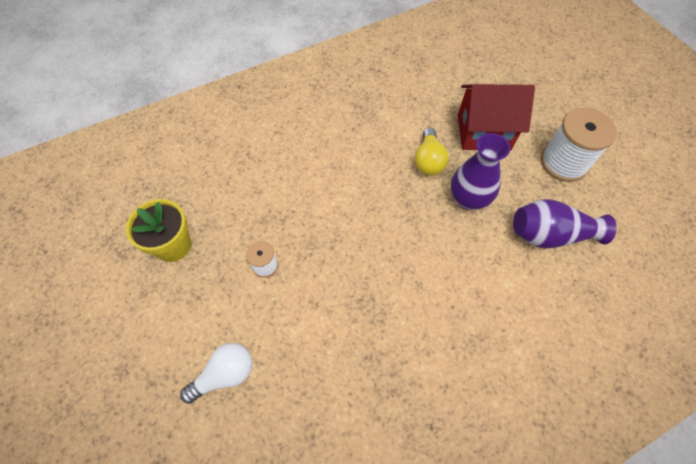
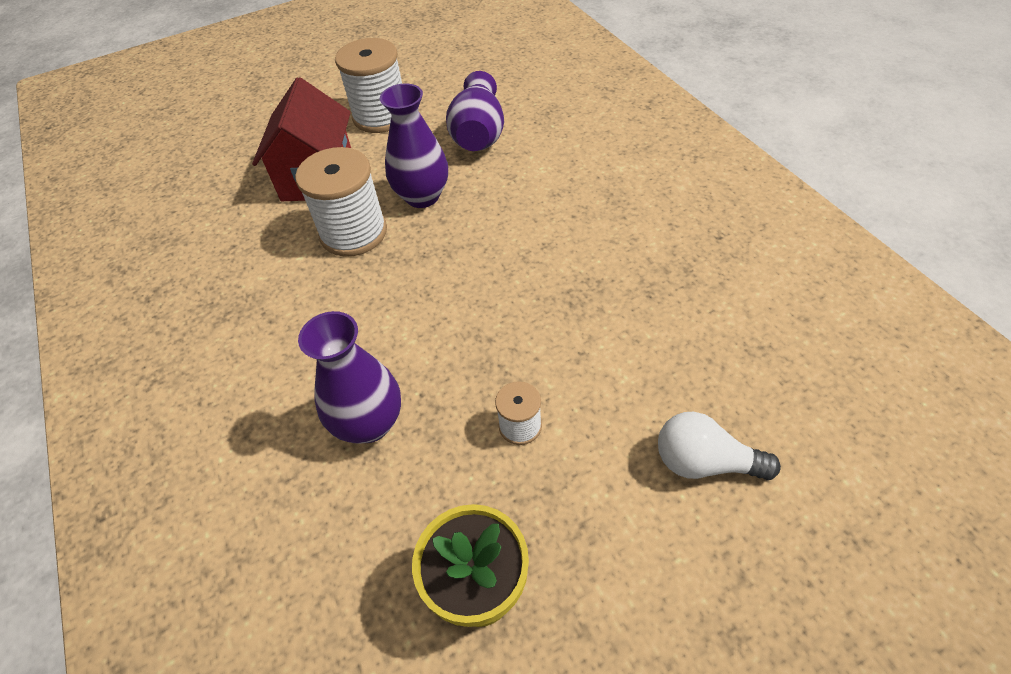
camera: 85 degrees left, 10 degrees down
white light bulb [180,343,252,404] -> white light bulb turned 45 degrees counterclockwise [658,412,781,480]
yellow light bulb [415,128,449,175] -> white spool [295,147,387,257]
none -> purple vase [298,311,401,444]

